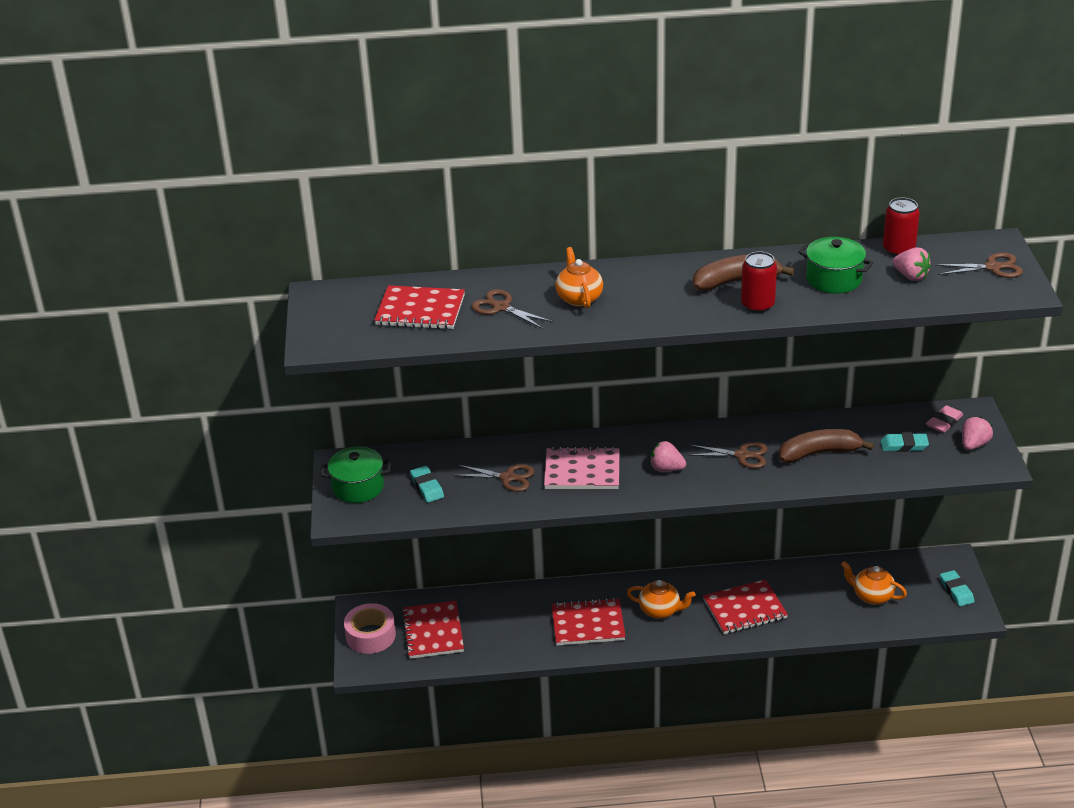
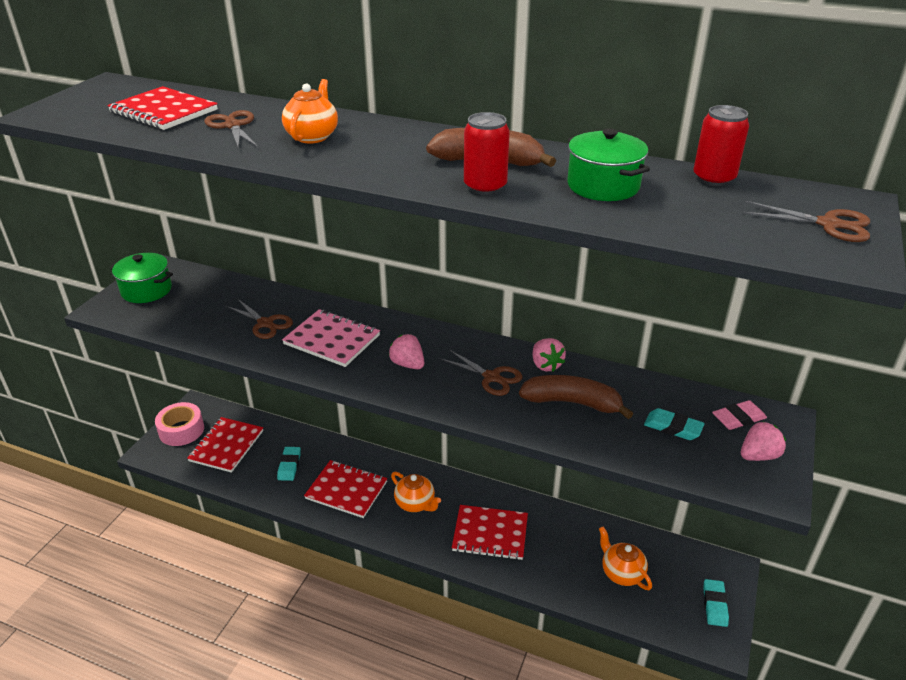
camera: 25 degrees right, 0 degrees up
turquoise eraser [410,466,444,503] -> turquoise eraser moved to [277,447,301,481]
pink strawberry [893,247,931,281] -> pink strawberry moved to [532,338,566,372]

